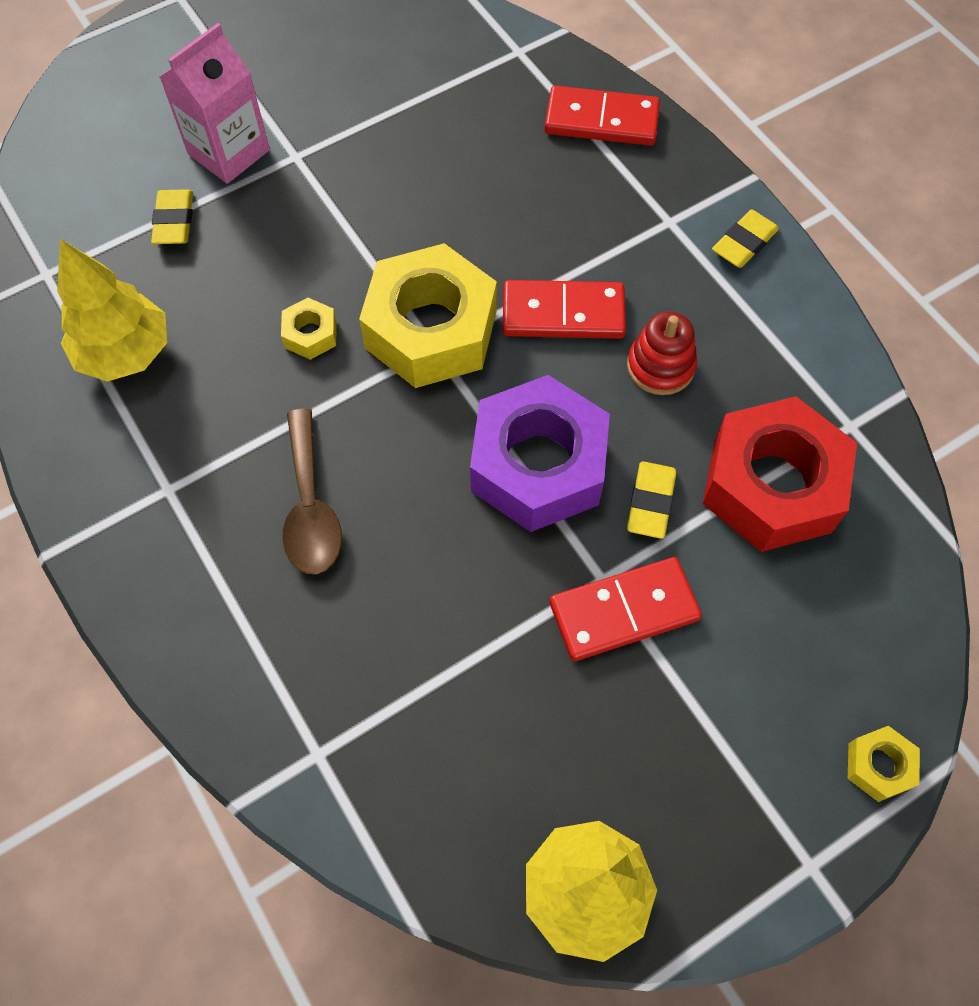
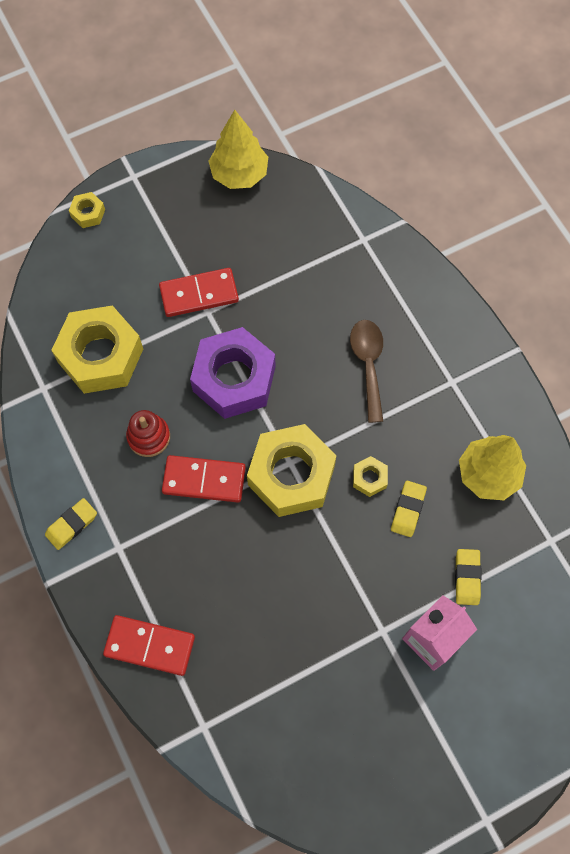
camera: 175 degrees left, 5 degrees up
yellow eraser [627,461,676,539] -> yellow eraser moved to [391,481,427,537]
red nut [703,396,857,552] -> yellow nut [51,305,143,394]

